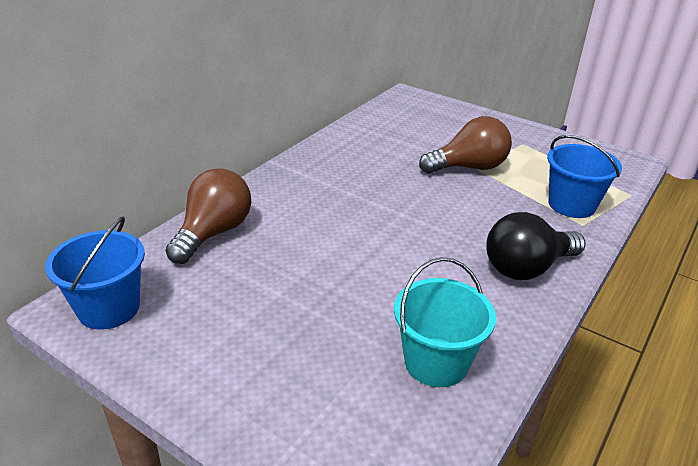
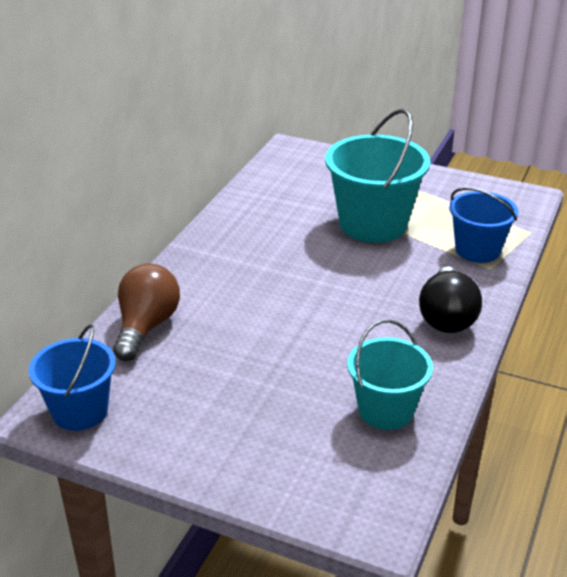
camera: 10 degrees left, 0 degrees up
brown light bulb [419,116,512,174] -> turquoise bucket [325,109,430,243]
black light bulb [486,212,586,280] -> black light bulb turned 45 degrees counterclockwise [419,267,482,333]

